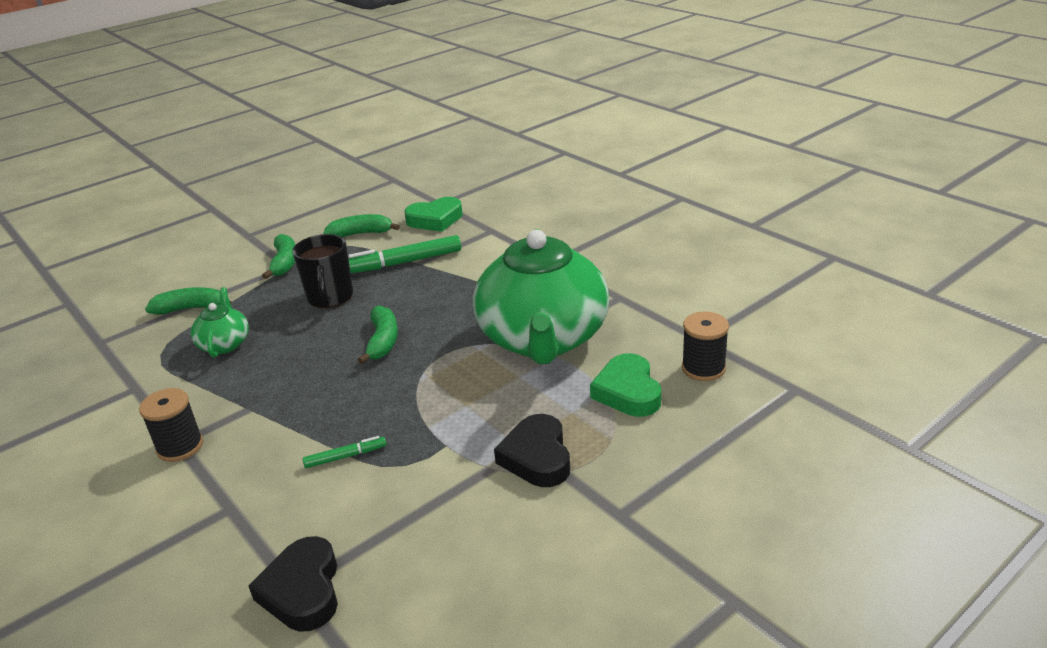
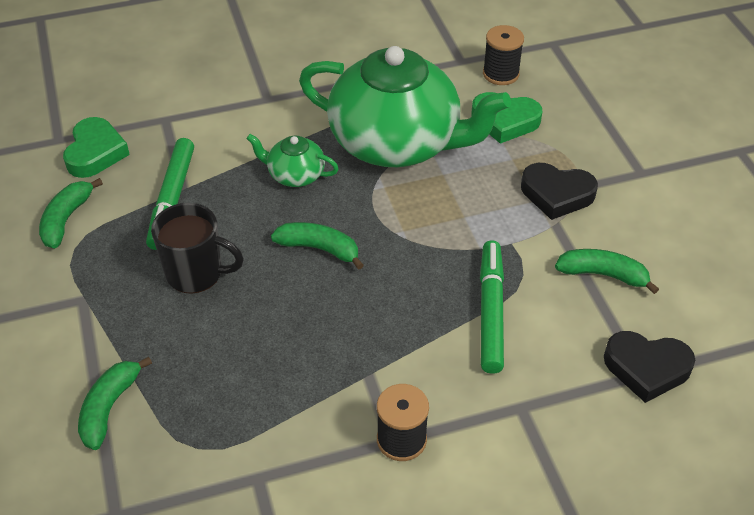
camera: 70 degrees left, 15 degrees up
green teapot [190,287,249,358] -> green teapot moved to [246,134,339,187]
green banana [262,234,295,279] -> green banana moved to [555,249,659,294]
green marker [303,436,386,468] -> green marker [480,240,504,374], size x1.96

